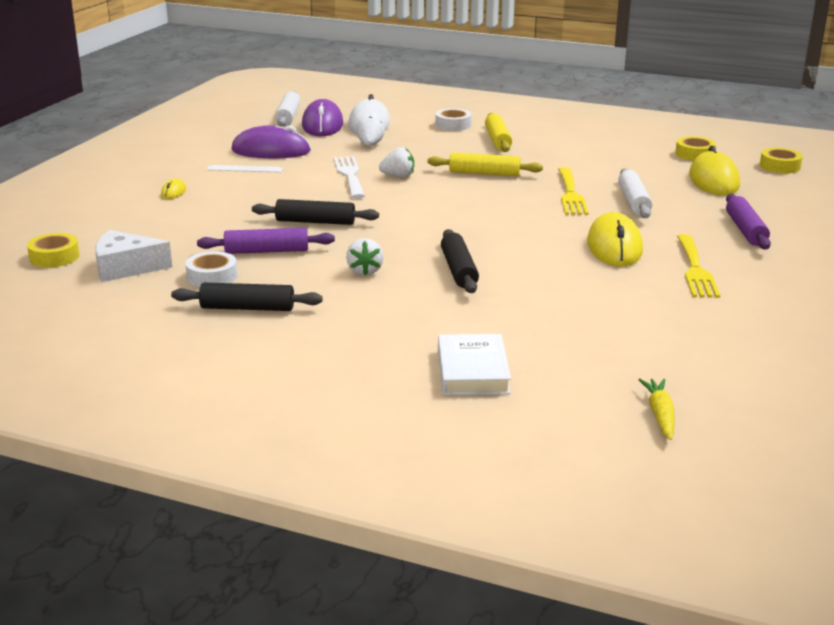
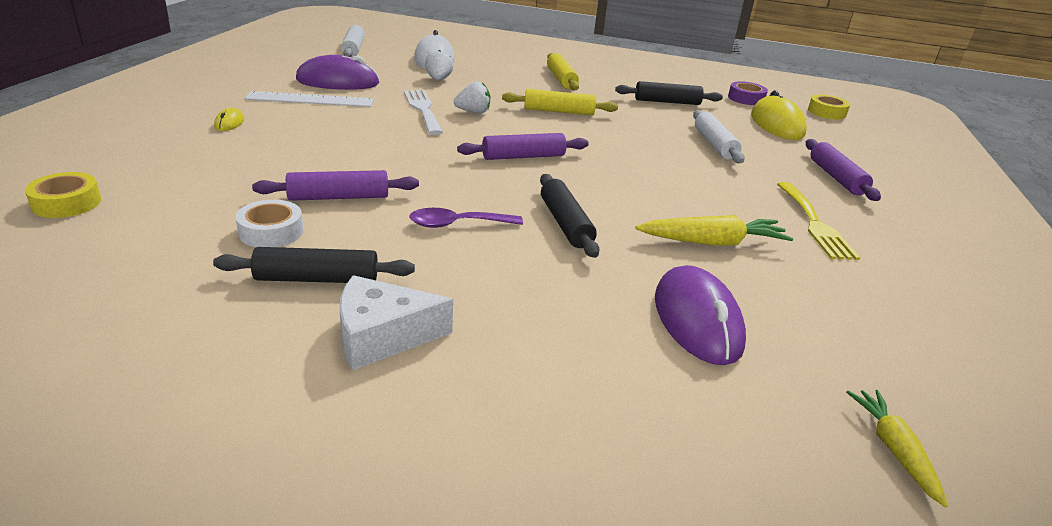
camera: 10 degrees left, 5 degrees up
white cheese [95,230,172,283] -> white cheese moved to [340,275,453,370]
white ruler [206,165,283,173] -> white ruler [245,91,374,107], size x1.54
black rolling pin [252,199,379,225] -> black rolling pin moved to [615,81,723,105]
purple mouse [302,99,343,136] -> purple mouse moved to [655,265,746,365]
white strawberry [346,238,384,275] -> purple spoon [409,208,523,228]
white tape [435,108,471,131] -> none
white book [438,334,511,395] -> none
yellow fork [558,167,589,215] -> none
yellow mouse [587,212,643,267] -> none
yellow tape [675,136,716,161] -> purple tape [728,81,768,105]
none -> purple rolling pin [457,133,589,160]
none -> yellow carrot [636,215,793,246]

